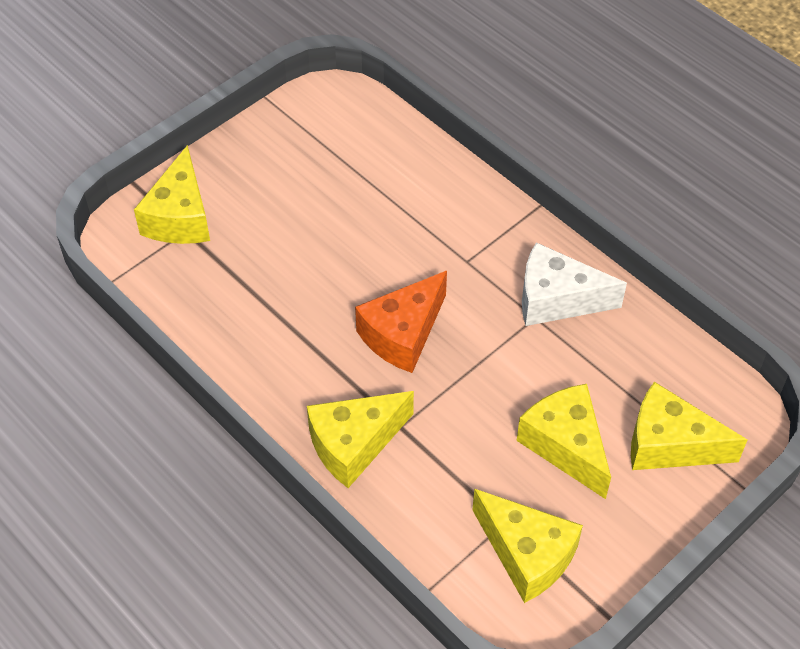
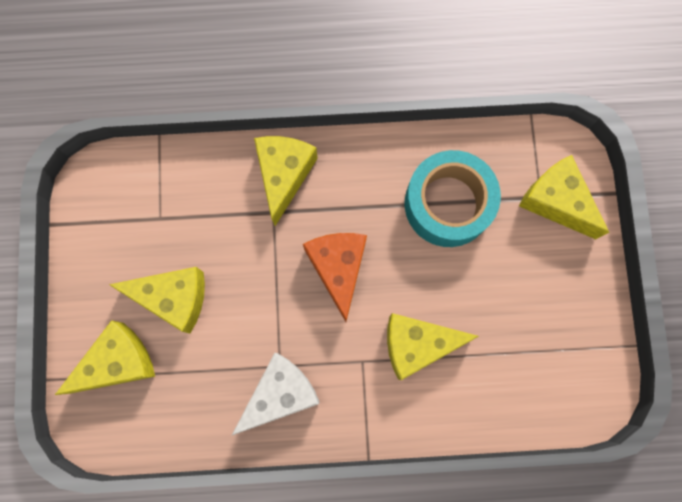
camera: 130 degrees right, 25 degrees up
yellow cheese [472,489,583,603] -> yellow cheese moved to [387,313,479,380]
none -> turquoise tape [405,150,501,247]

